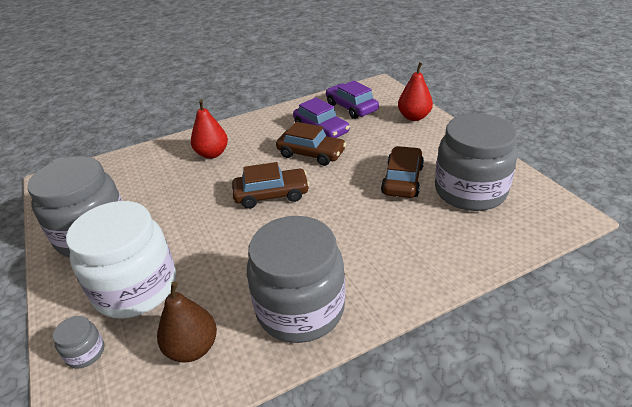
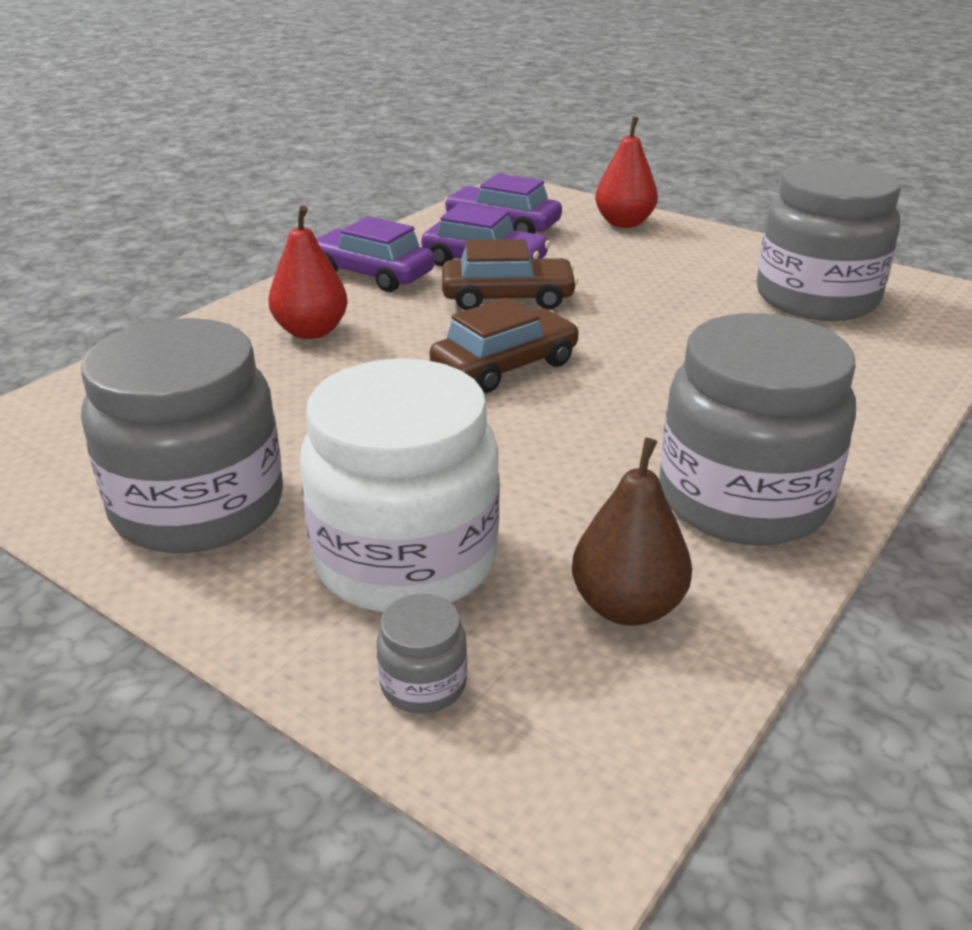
camera: 30 degrees left, 5 degrees down
brown car [381,146,424,198] -> none
none -> purple car [316,216,435,292]

